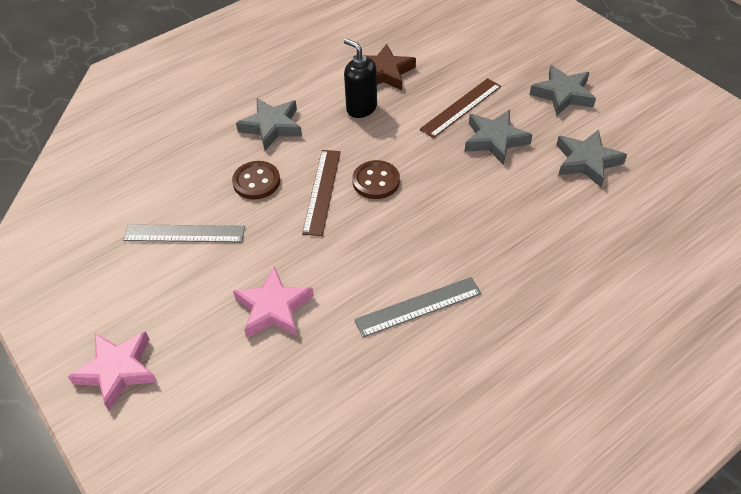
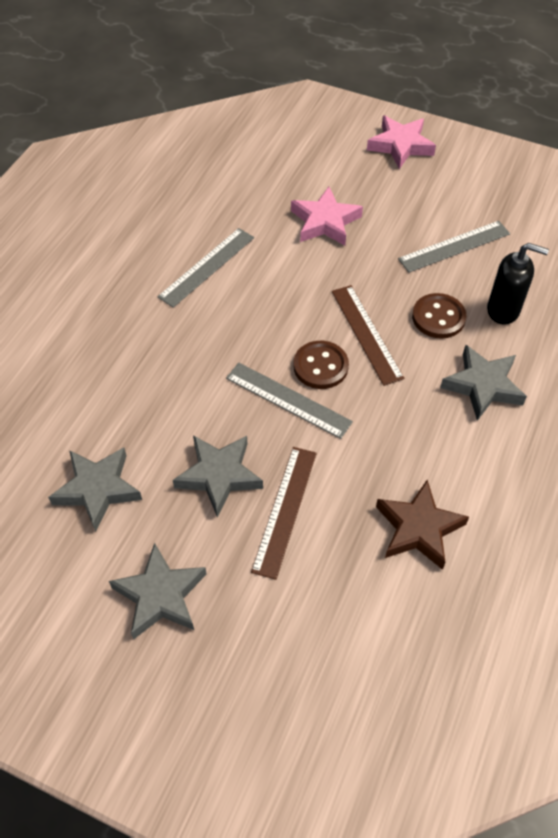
camera: 150 degrees right, 5 degrees up
black soap dispenser [344,39,377,118] -> black soap dispenser moved to [487,243,549,325]
none -> grey ruler [226,363,353,439]

